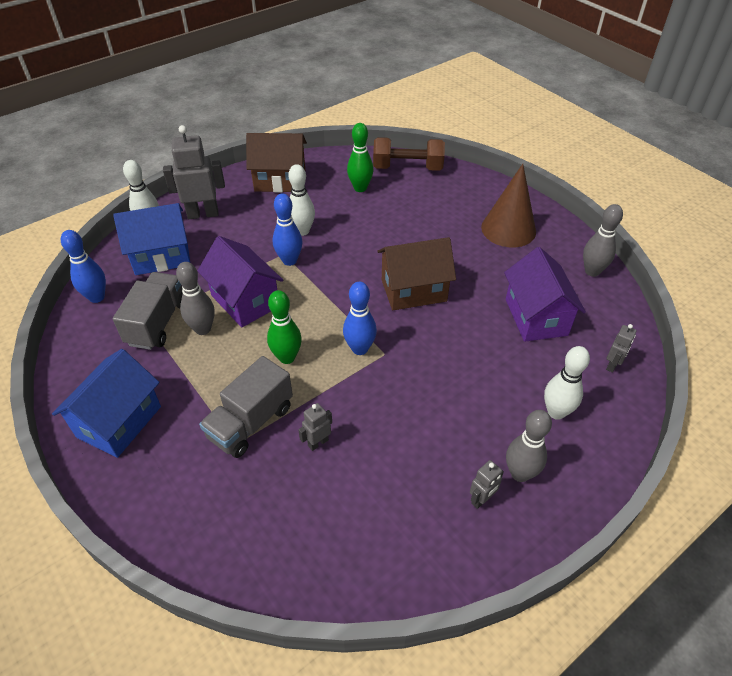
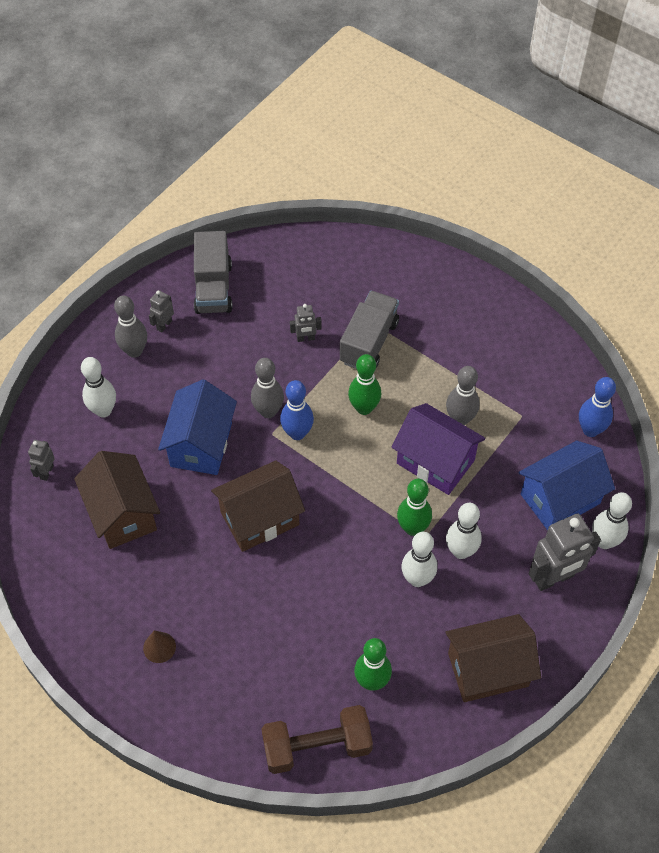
camera: 165 degrees right, 10 degrees up
blue house [52,349,161,458] -> blue house moved to [158,379,237,475]
grey truck [113,272,183,350] -> grey truck moved to [194,231,233,314]
blue bowling pin [273,193,303,266] -> green bowling pin [397,479,432,536]
grey robot [298,403,332,451] -> grey robot turned 45 degrees clockwise [290,304,322,342]
brown cone [481,164,536,247] -> brown cone [143,630,176,663], size x0.46
purple house [504,247,586,342] -> brown house [74,451,160,549]
grey bowling pin [583,204,623,277] -> grey bowling pin moved to [251,358,284,418]
none -> white bowling pin [446,503,482,559]

